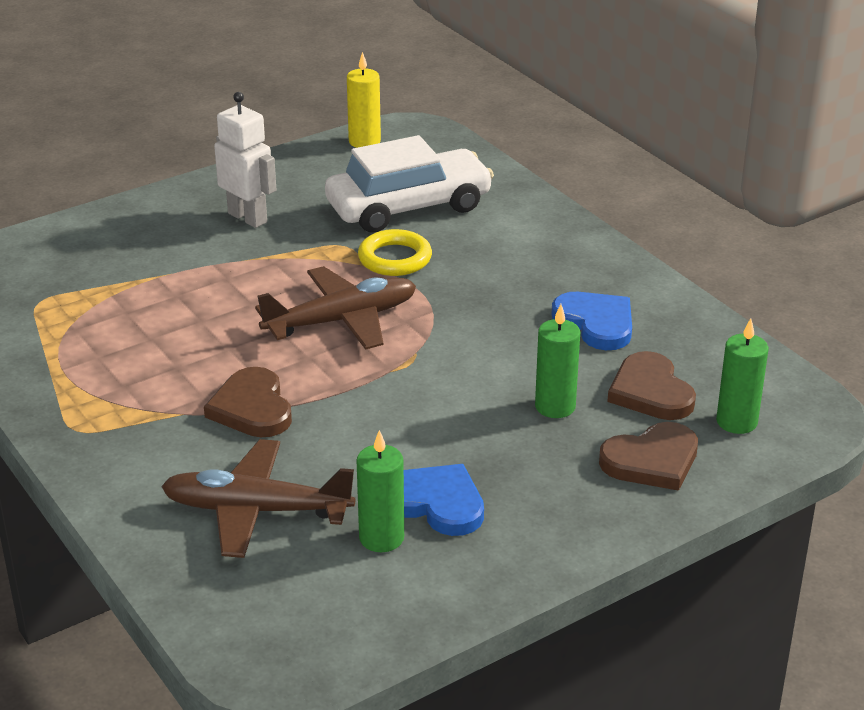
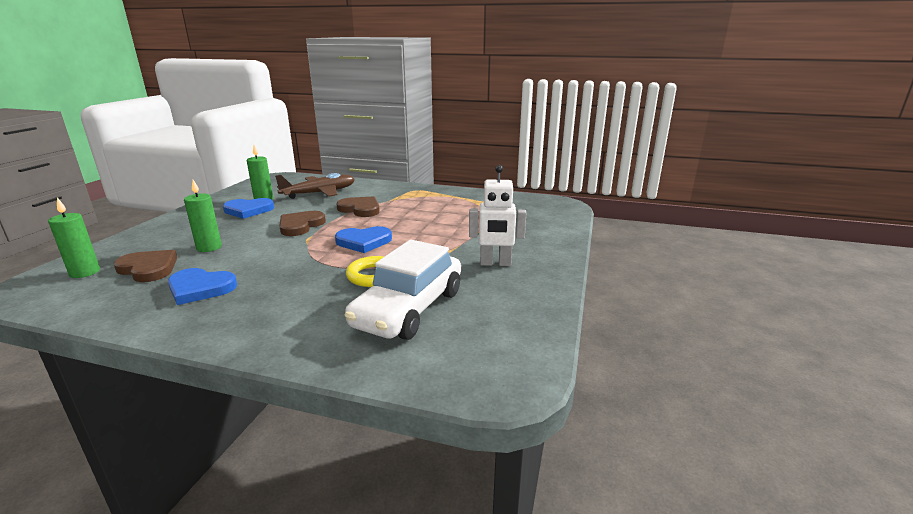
camera: 140 degrees right, 10 degrees down
brown plane [255,266,416,350] -> blue heart [335,226,392,253]
yellow candle [347,52,381,148] -> none
brown heart [599,422,698,491] -> brown heart moved to [279,211,326,236]

